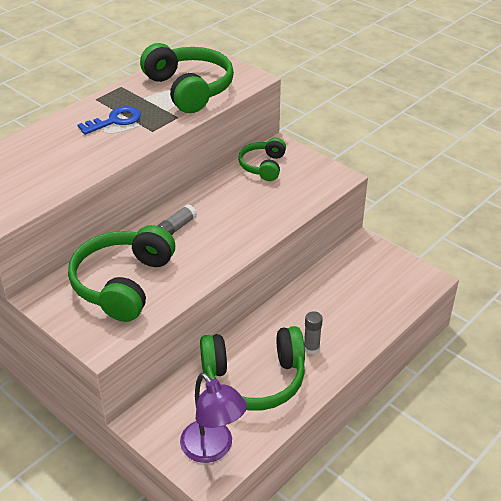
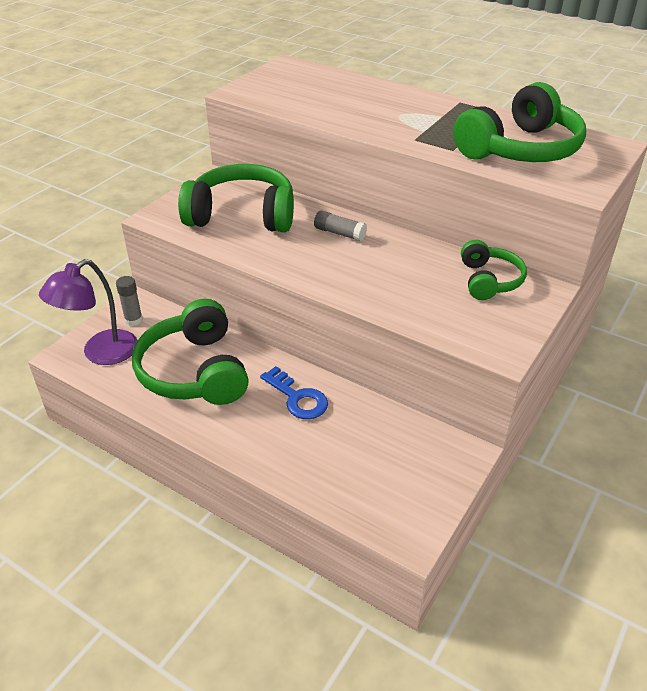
camera: 80 degrees right, 0 degrees up
blue key [78,106,141,135] -> blue key moved to [260,366,328,419]
green headphones [238,138,286,181] -> green headphones turned 90 degrees clockwise [461,240,527,300]
grey glue stick [304,311,323,354] -> grey glue stick moved to [116,276,143,326]

